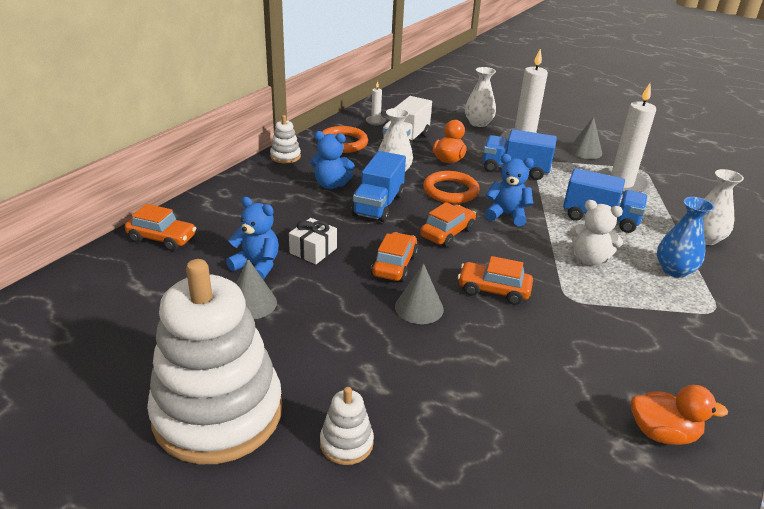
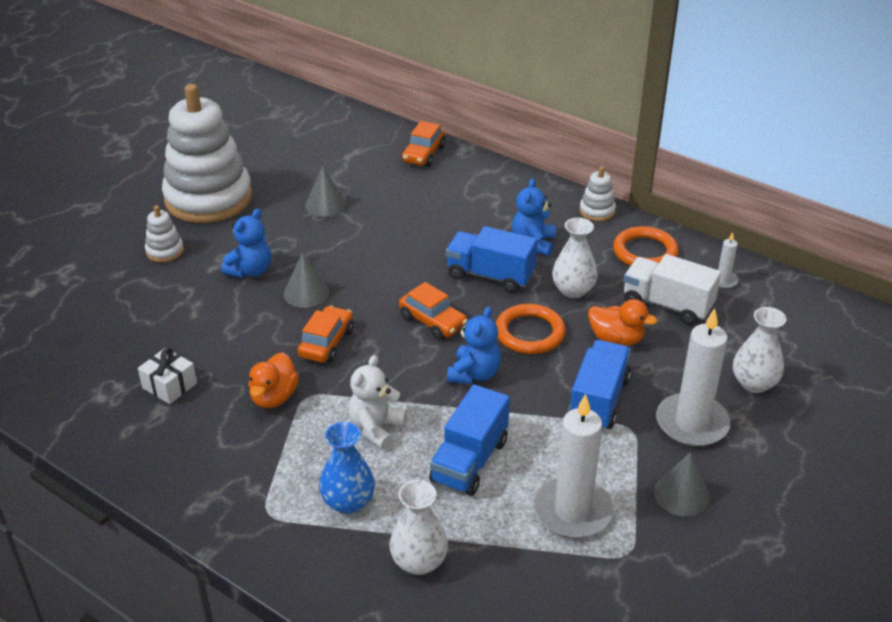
camera: 95 degrees right, 5 degrees up
blue teddy bear [226,197,279,280] -> blue teddy bear moved to [221,209,271,278]
white gift [289,218,337,264] -> white gift moved to [138,348,197,404]
orange car [371,232,418,282] -> none
orange duck [631,385,728,445] -> orange duck moved to [248,352,299,408]

